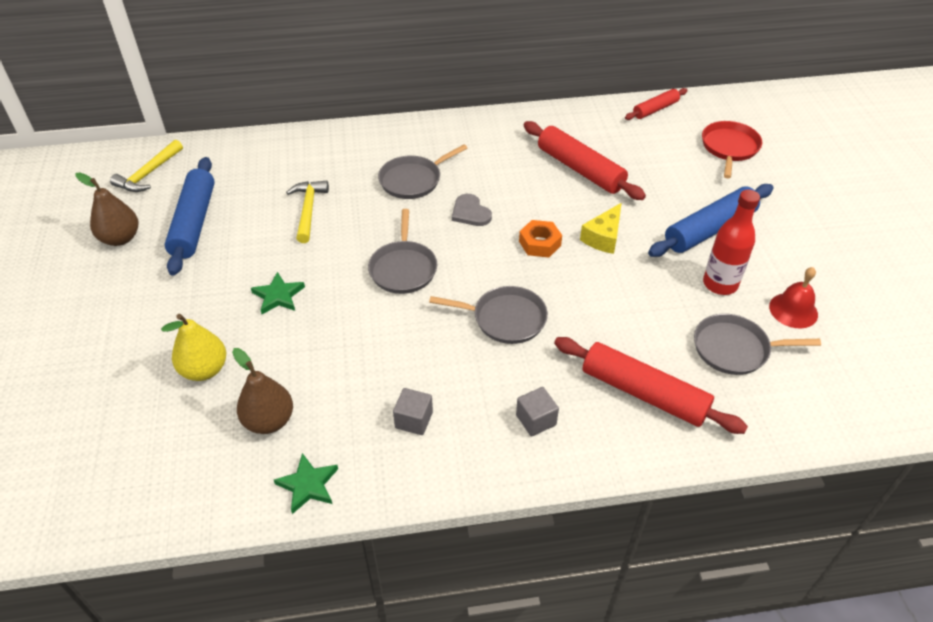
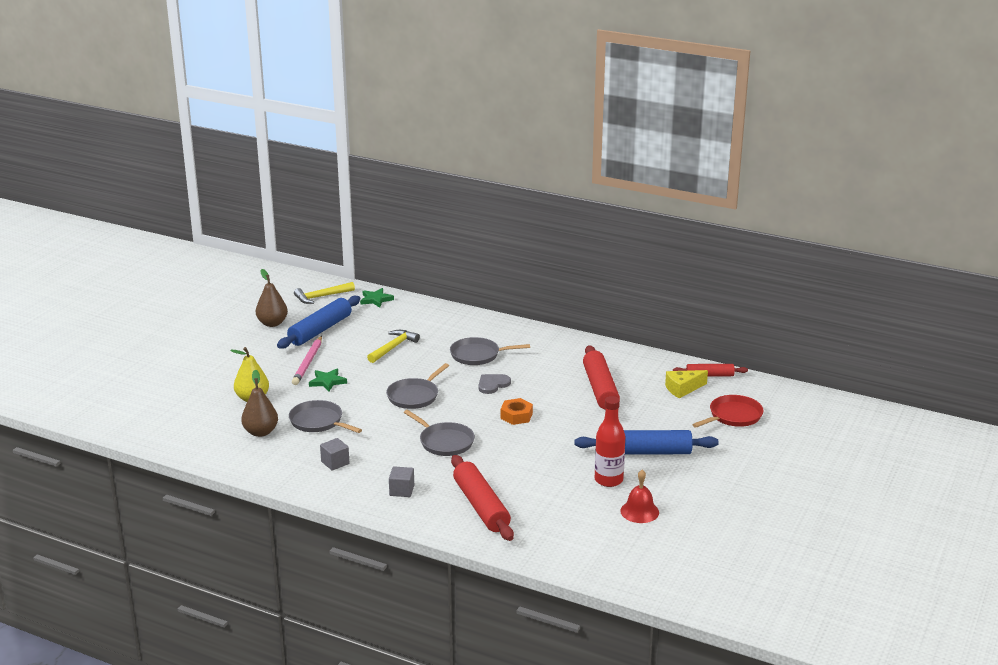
camera: 35 degrees right, 20 degrees down
green star [274,453,338,514] -> green star moved to [360,288,394,308]
grey heart [452,194,492,226] -> grey heart turned 45 degrees clockwise [478,374,511,394]
yellow cheese [580,203,622,254] -> yellow cheese moved to [665,370,708,398]
grey pan [694,314,821,375] -> grey pan moved to [289,400,362,433]
none -> pink pencil [292,336,322,385]

